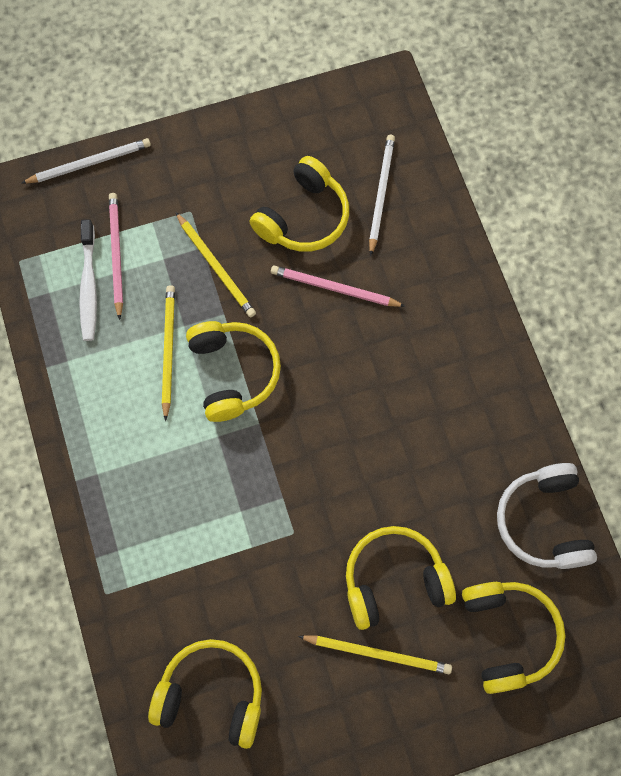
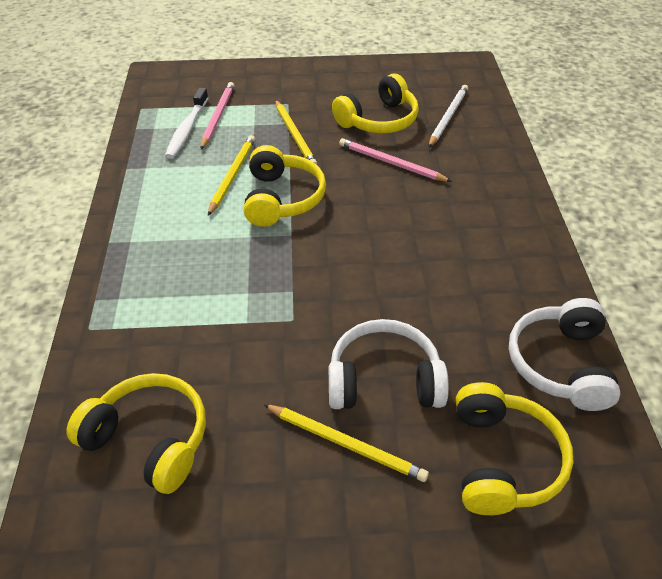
camera: 15 degrees right, 25 degrees down
white pencil [21,138,151,184] -> none
yellow headphones [346,526,456,630] -> white headphones [329,319,449,409]

